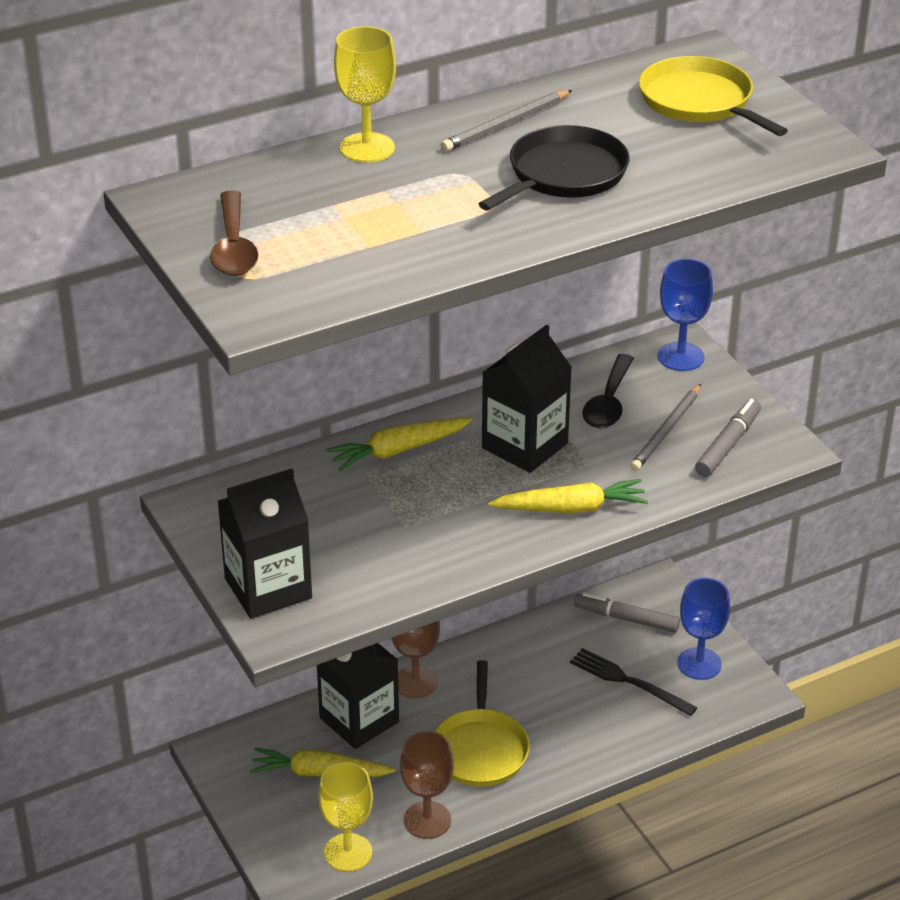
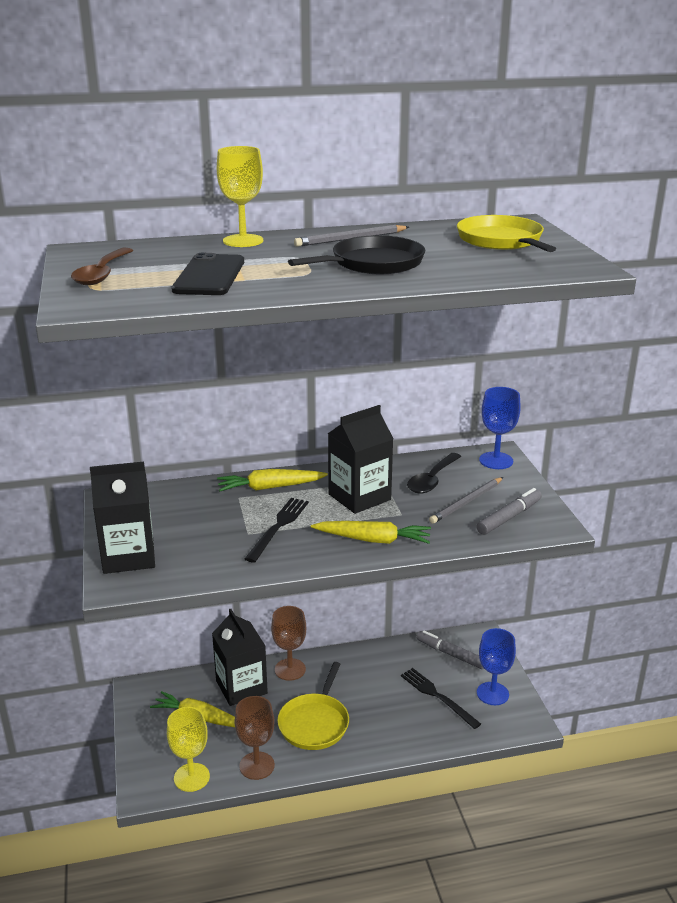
camera: 15 degrees right, 10 degrees down
none -> black phone [171,253,244,295]
none -> black fork [245,498,309,563]

